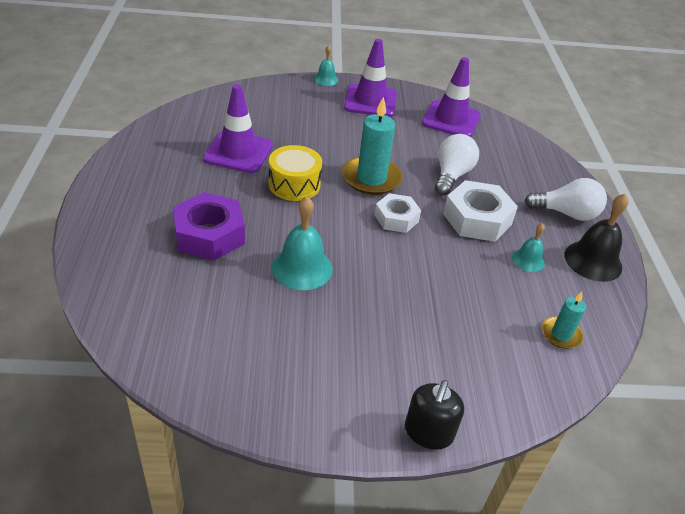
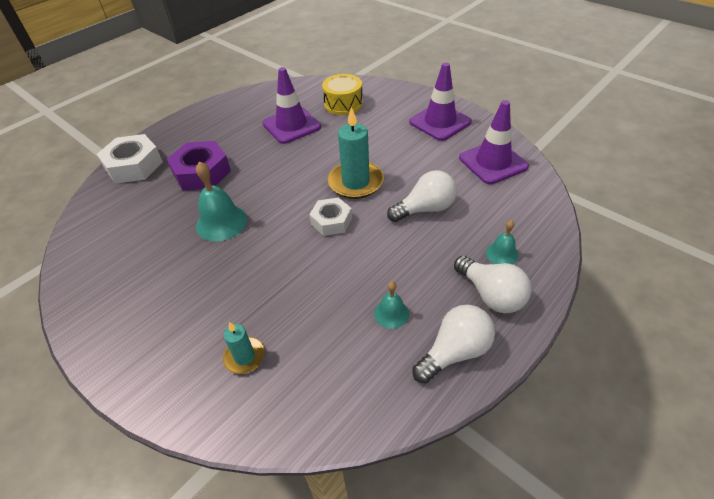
camera: 50 degrees right, 5 degrees up
yellow drum [268,145,322,201] -> yellow drum moved to [322,74,363,115]
turquoise bell [314,45,338,86] -> turquoise bell moved to [486,220,519,264]
black soap dispenser [405,380,464,450] -> none
white nut [443,180,518,242] -> white nut moved to [97,134,163,184]
turquoise candle [542,292,586,349] -> turquoise candle moved to [223,322,265,374]
black bell [564,194,629,282] -> white light bulb [412,305,495,384]

